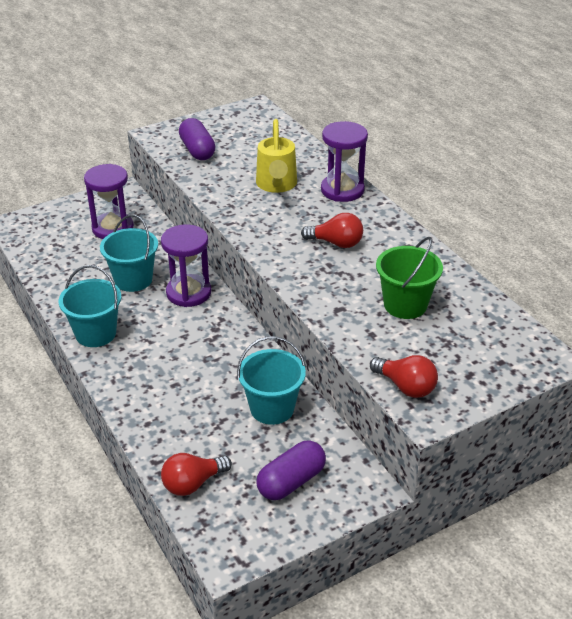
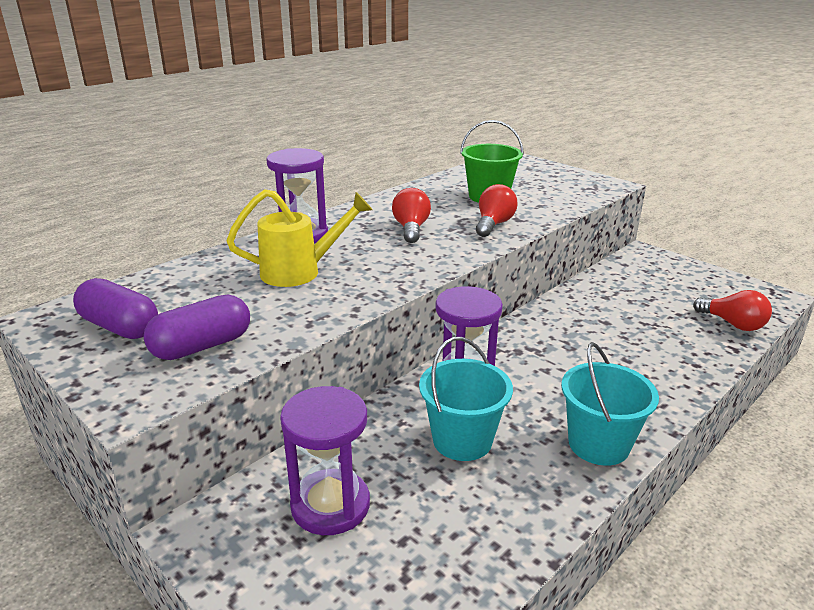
camera: 105 degrees left, 10 degrees down
turquoise bucket [237,336,306,425] -> none
purple capsule [256,440,326,500] -> purple capsule moved to [73,278,158,339]
red light bulb [370,355,438,398] -> red light bulb moved to [476,184,518,237]

